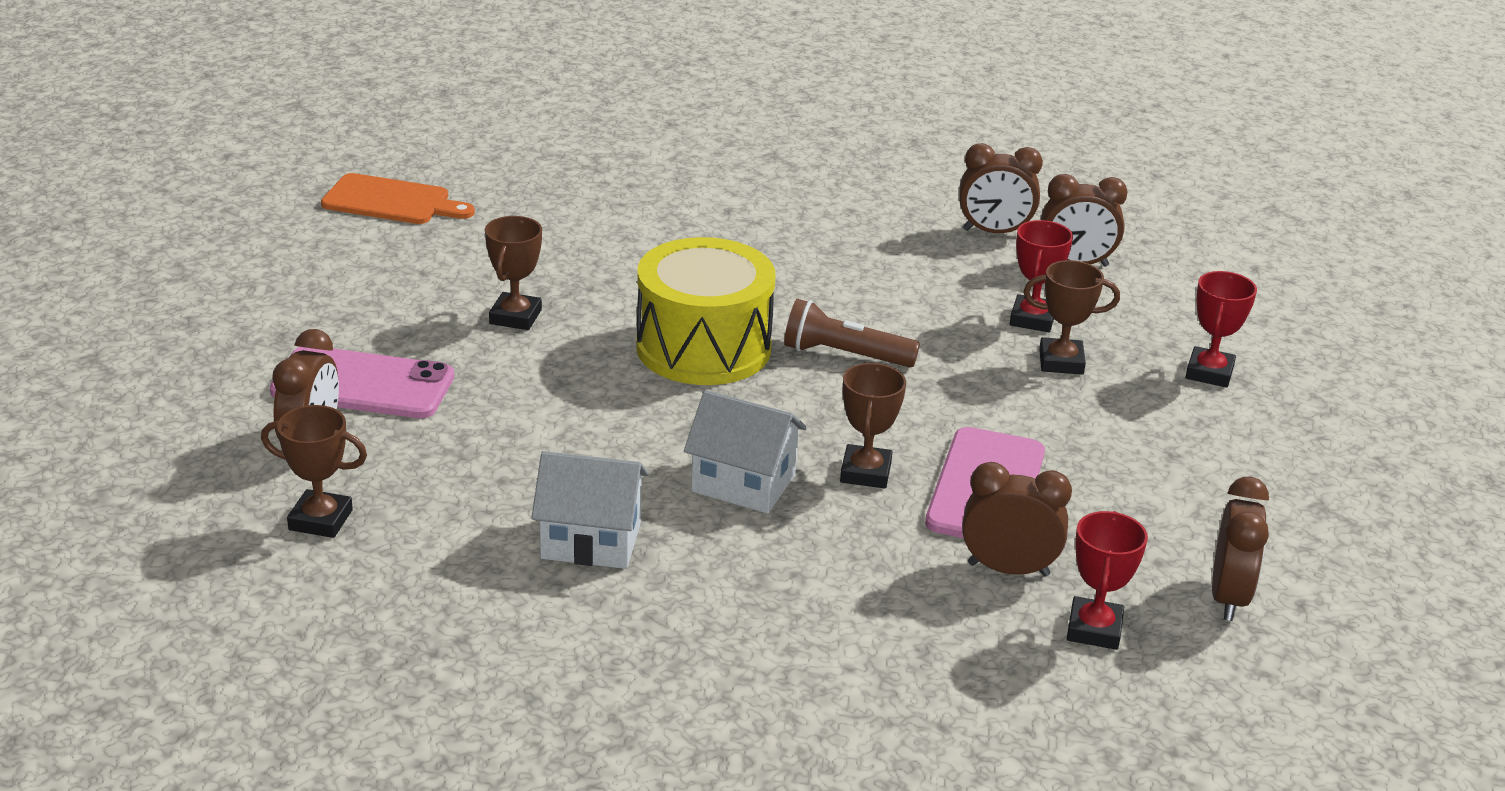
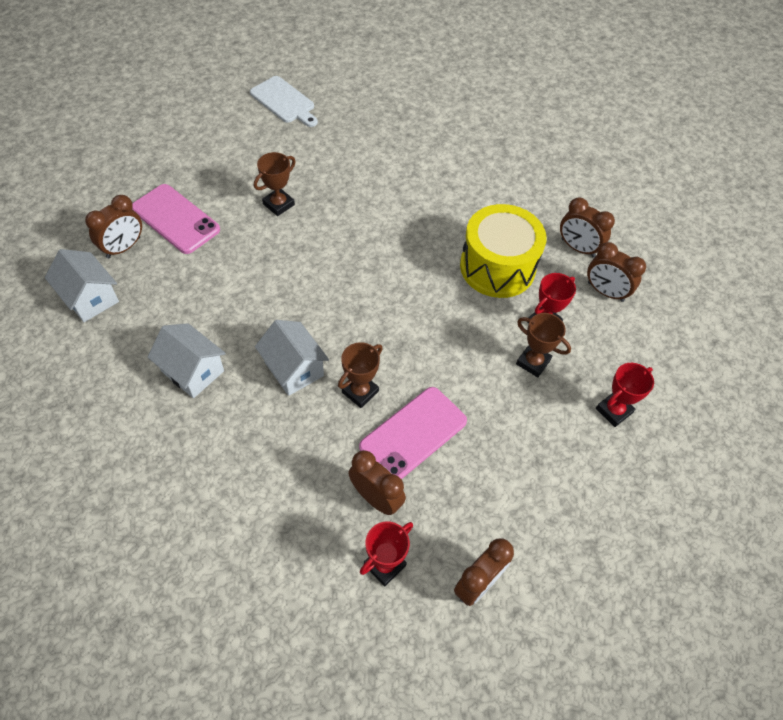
camera: 30 degrees right, 25 degrees up
brown trophy [261,405,367,538] -> white house [45,249,119,322]
orange cutting board [321,173,475,224] -> white cutting board [250,76,318,127]
yellow drum [636,237,776,385] -> yellow drum moved to [460,204,547,298]
brown flashlight [784,299,920,367] -> none

